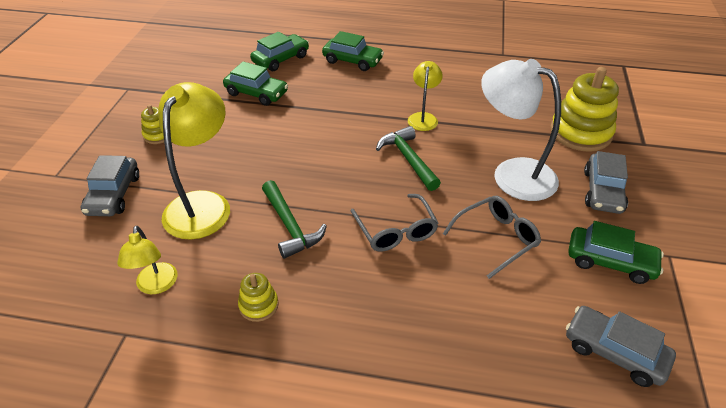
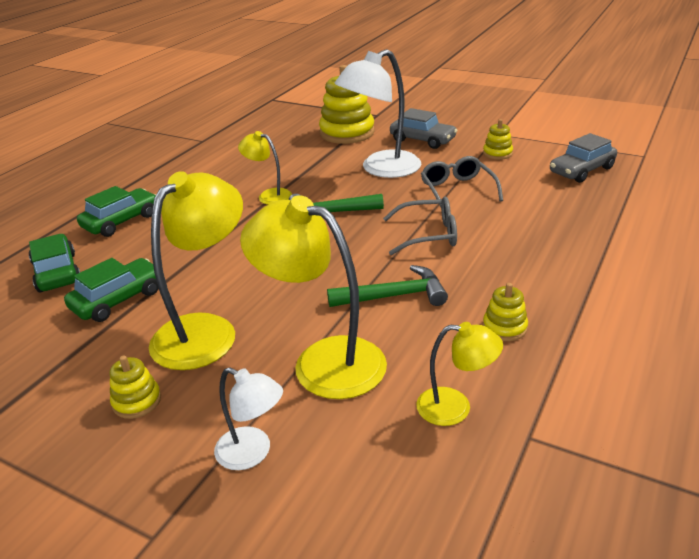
camera: 70 degrees left, 10 degrees down
grey car [81,155,139,216] -> white lamp [214,367,283,470]
green car [568,221,664,284] -> yellow stacking toy [483,119,513,160]
none -> yellow lamp [149,171,243,370]

